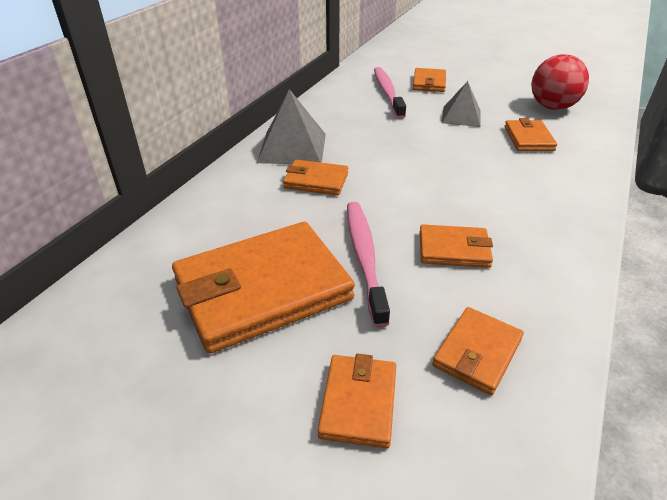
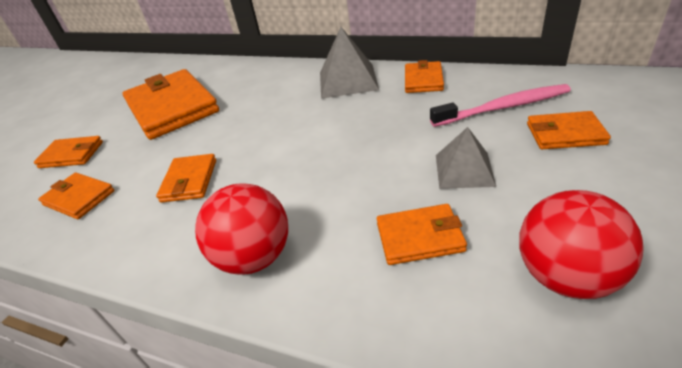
camera: 90 degrees right, 0 degrees up
orange wallet [283,160,348,195] -> orange wallet moved to [405,60,444,93]
pink toothbrush [347,202,390,328] -> none
none -> red ball [195,183,288,275]

